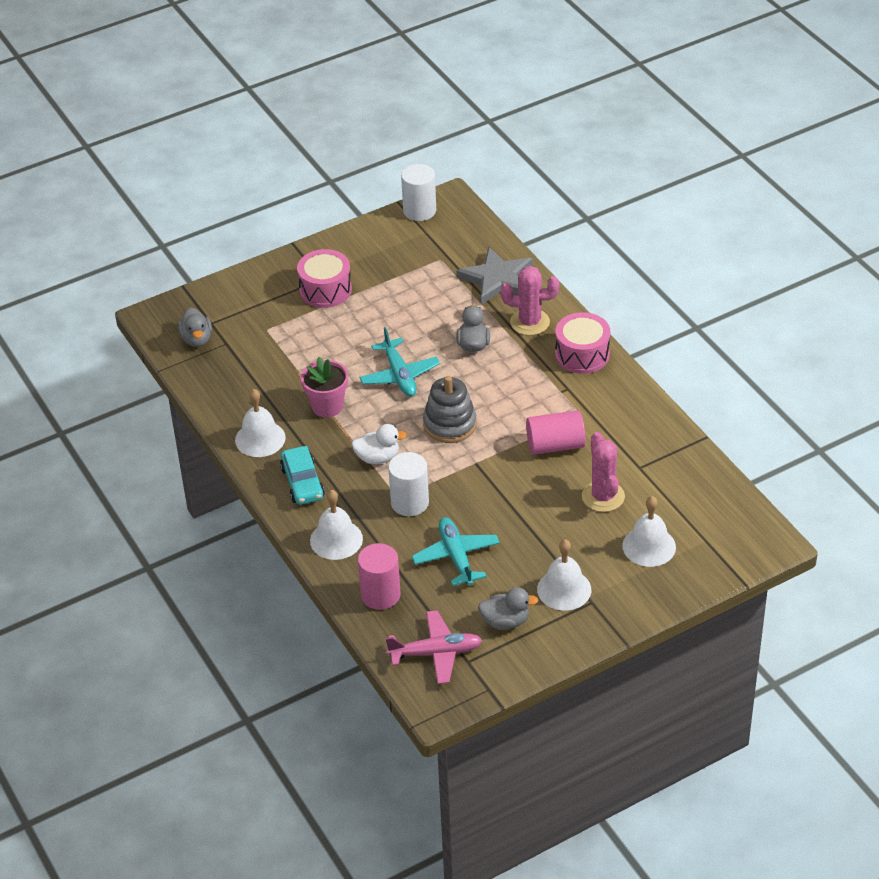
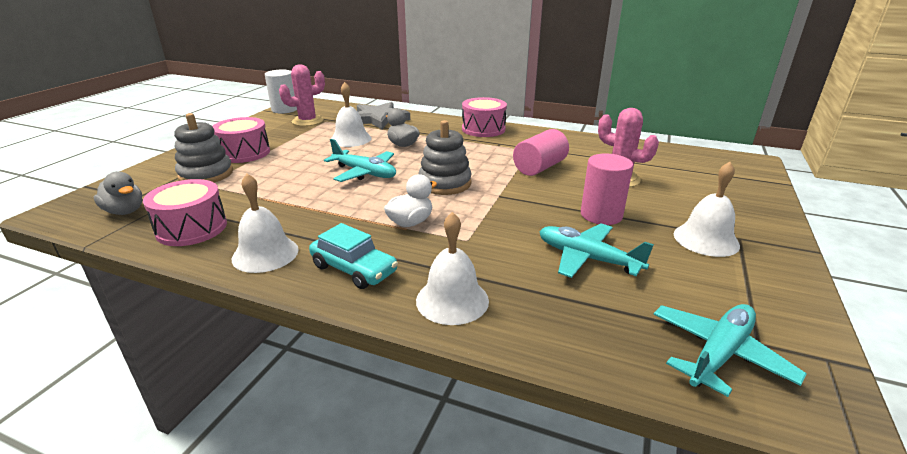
camera: 40 degrees left, 15 degrees down
pink flower pot [301,357,348,418] -> none
pink cylinder [358,543,401,610] -> pink cylinder moved to [581,154,633,225]
pink plane [386,610,482,684] -> turquoise plane [653,304,807,397]
white cylinder [388,452,429,516] -> none
grey duck [478,587,538,630] -> none
pink cactus [501,266,559,335] -> pink cactus moved to [279,64,325,126]
white bell [622,496,676,567] -> white bell moved to [331,82,372,147]
none -> pink drum [143,179,227,246]
none -> grey stacking toy [174,113,233,182]

